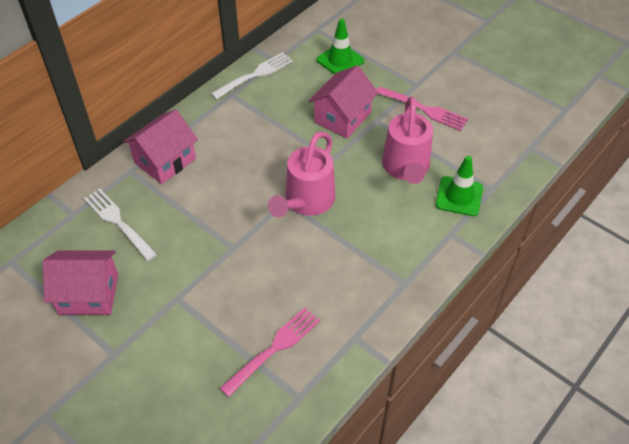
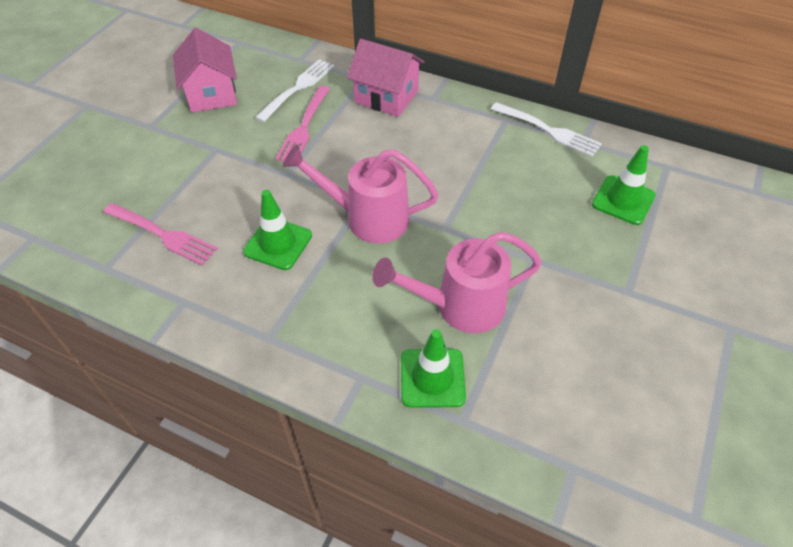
camera: 75 degrees right, 0 degrees up
pink house [308,65,378,139] -> none
pink fork [377,86,468,131] -> pink fork moved to [276,86,330,162]
none -> green traffic cone [243,190,312,270]

